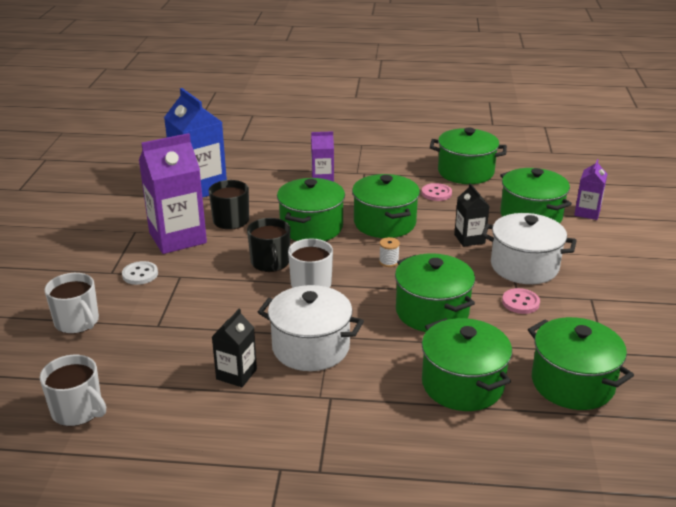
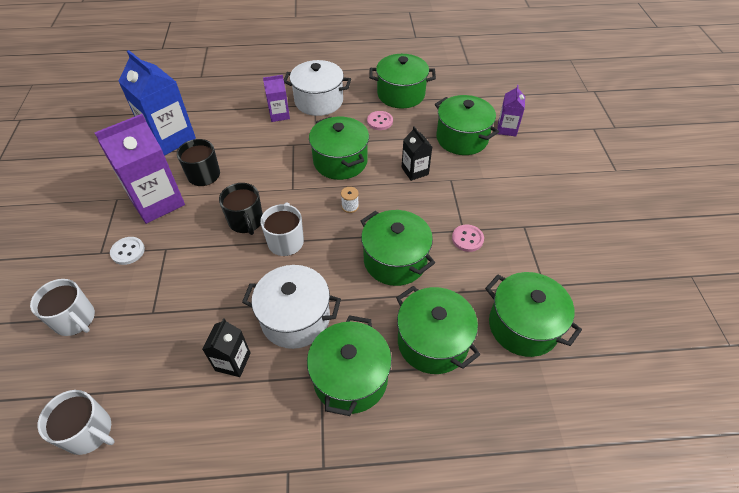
camera: 10 degrees left, 20 degrees up
green pot [277,178,345,241] -> green pot moved to [307,315,392,416]
white pot [481,213,577,284] -> white pot moved to [284,60,351,116]

